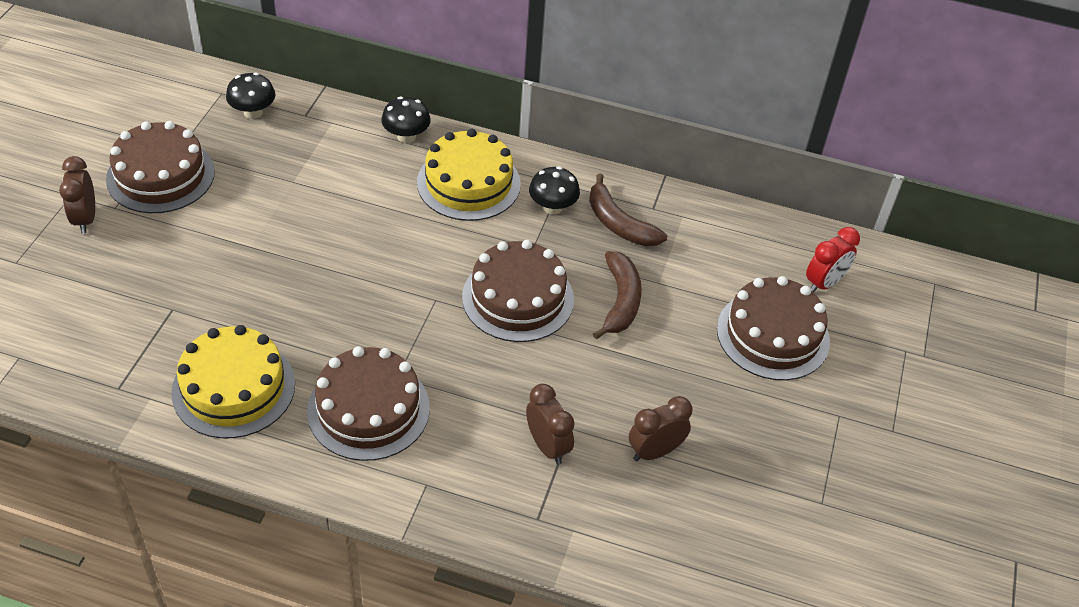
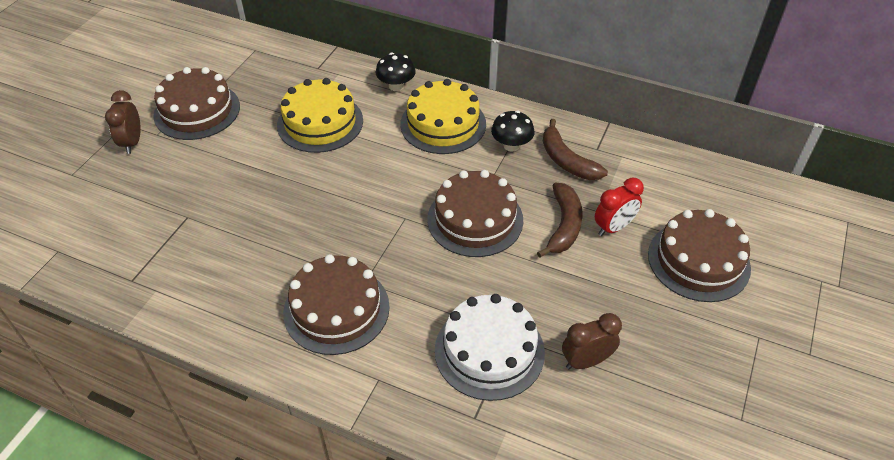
camera: 10 degrees right, 0 degrees up
yellow cake [171,325,295,439] -> yellow cake moved to [277,78,363,153]
black mushroom [226,73,276,119] -> none
brown clock [526,384,575,465] -> white cake [435,294,545,401]
red clock [806,227,860,293] -> red clock moved to [595,178,644,236]

